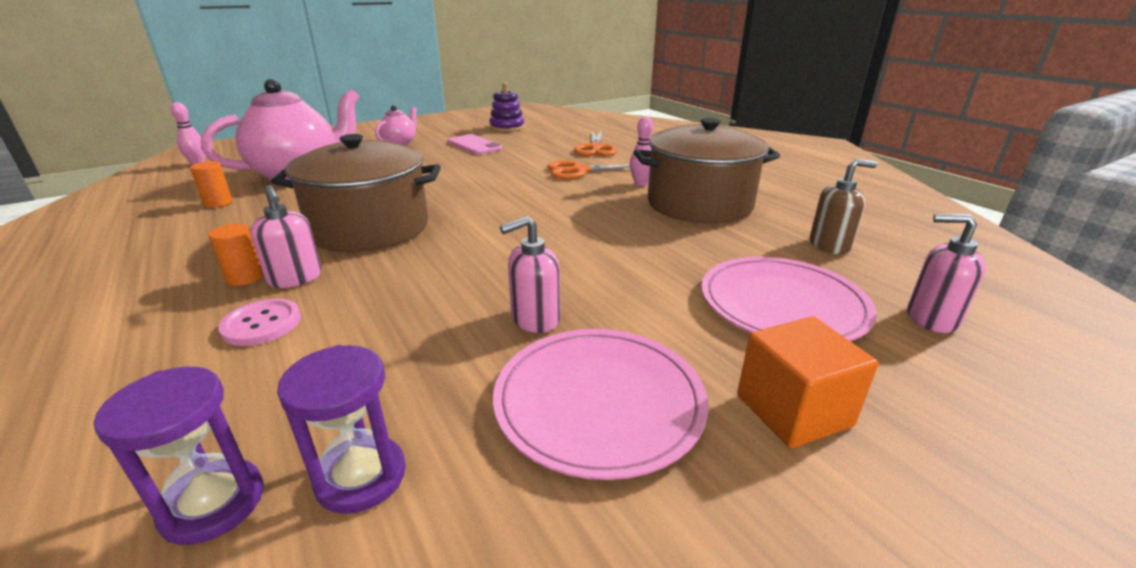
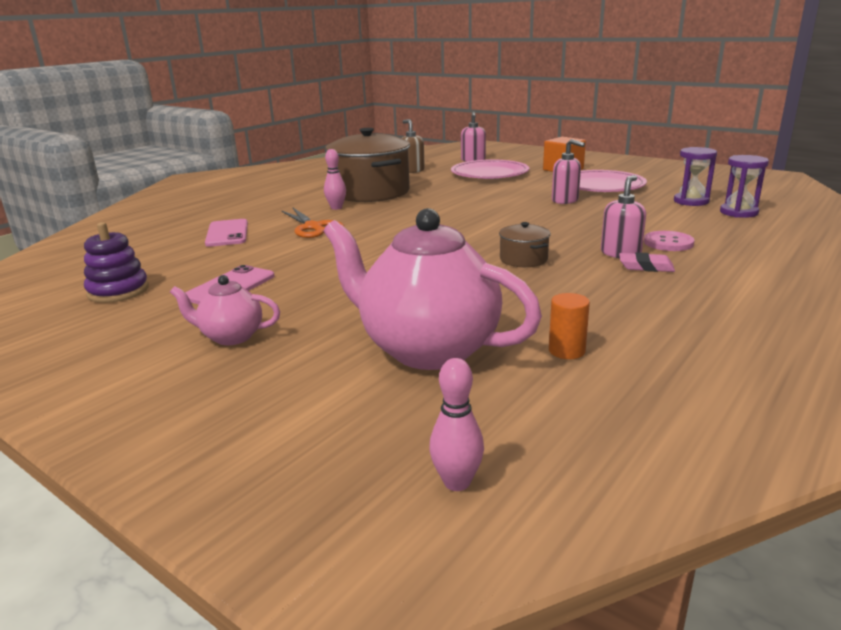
camera: 110 degrees left, 5 degrees down
orange cylinder [208,224,263,286] -> pink eraser [619,252,675,272]
brown pot [271,134,441,252] -> brown pot [499,222,551,267], size x0.44
orange scissors [574,130,617,156] -> pink phone [205,219,248,247]

